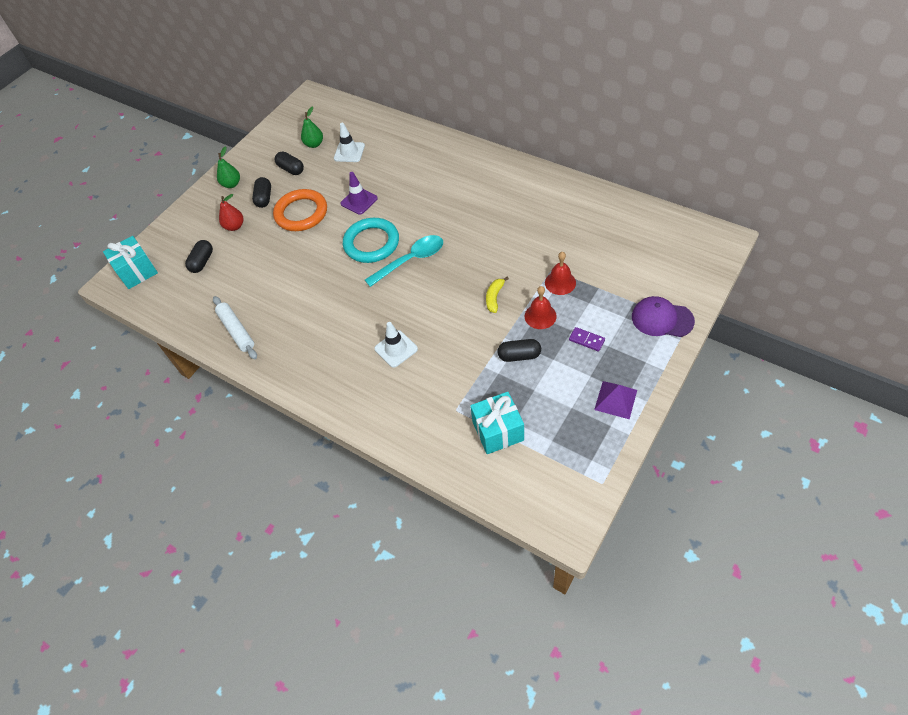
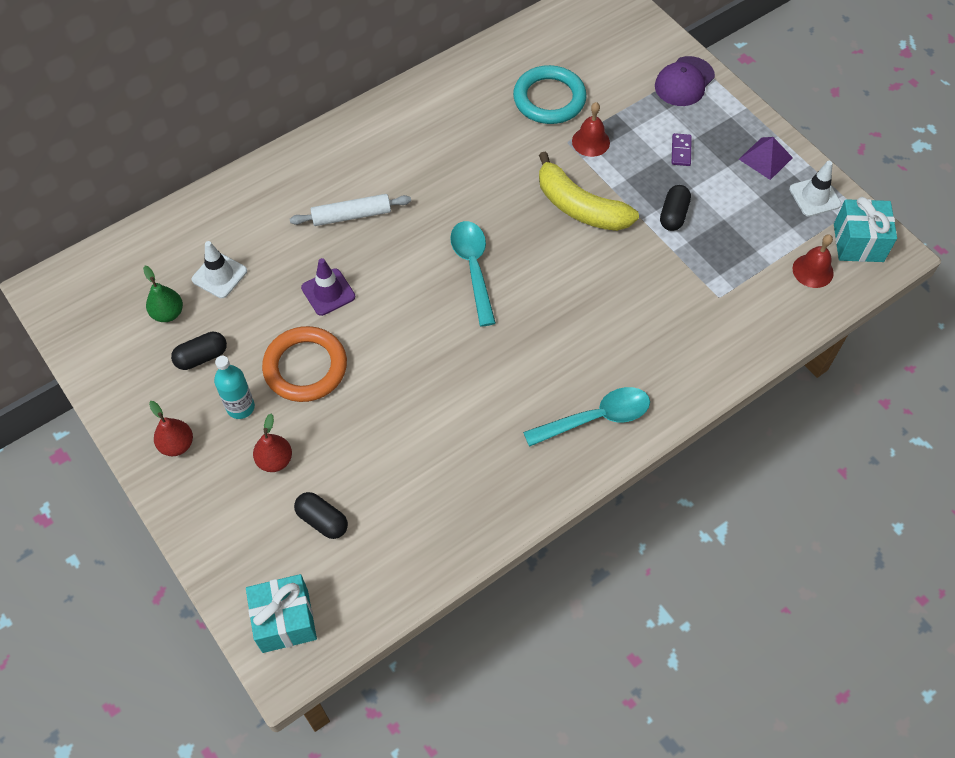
camera: 75 degrees left, 5 degrees up
white rolling pin [213,296,257,359] -> white rolling pin moved to [290,194,411,226]
green pear [217,146,240,188] -> red pear [149,401,193,456]
black capsule [252,177,271,208] -> turquoise bottle [214,356,255,419]
turquoise ring [343,218,399,263] -> turquoise ring moved to [513,65,587,124]
white traffic cone [374,322,418,368] -> white traffic cone moved to [789,161,841,217]
turquoise gift [470,392,524,454] -> turquoise gift moved to [834,197,897,262]
yellow banana [486,277,509,313] -> yellow banana [539,151,639,231], size x2.12
red bell [525,286,557,329] -> red bell moved to [792,234,834,288]
purple domino [569,327,605,352] -> purple domino turned 45 degrees counterclockwise [672,133,692,166]
none -> turquoise spoon [523,387,650,447]

